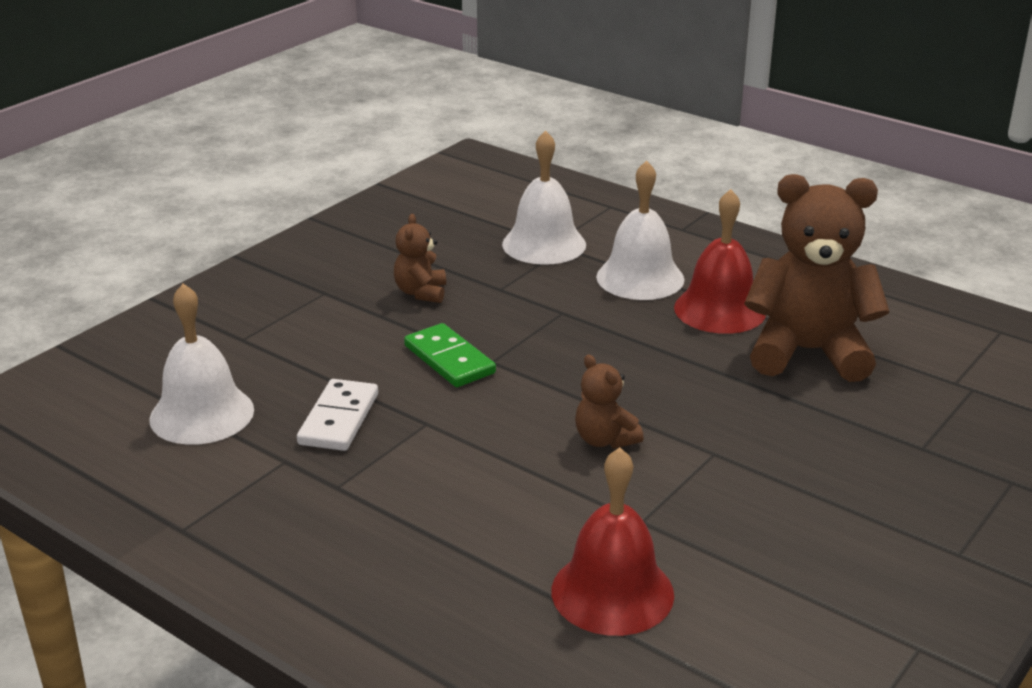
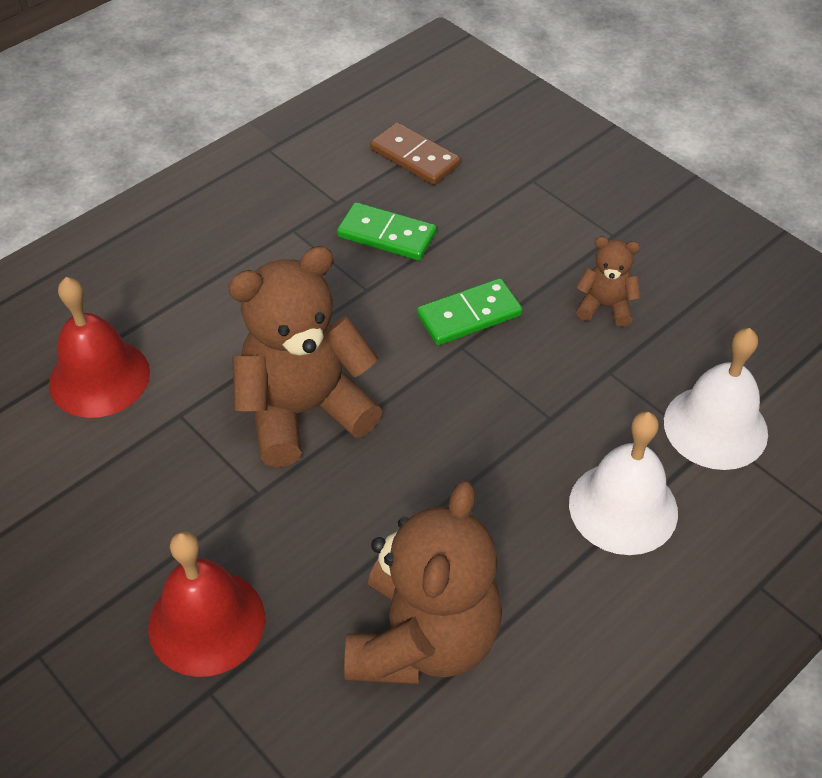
camera: 100 degrees right, 20 degrees up
white bell [149,284,254,445] -> brown domino [370,122,461,185]
white domino [297,379,378,451] -> green domino [337,202,437,261]
brown teddy bear [575,354,644,449] -> brown teddy bear [228,246,382,467], size x2.14
red bell [674,189,766,334] -> red bell moved to [148,531,265,677]

